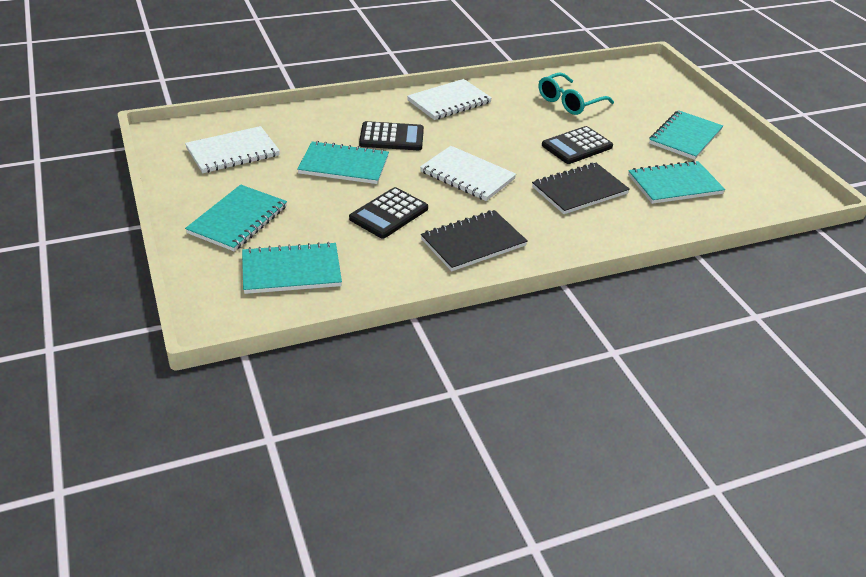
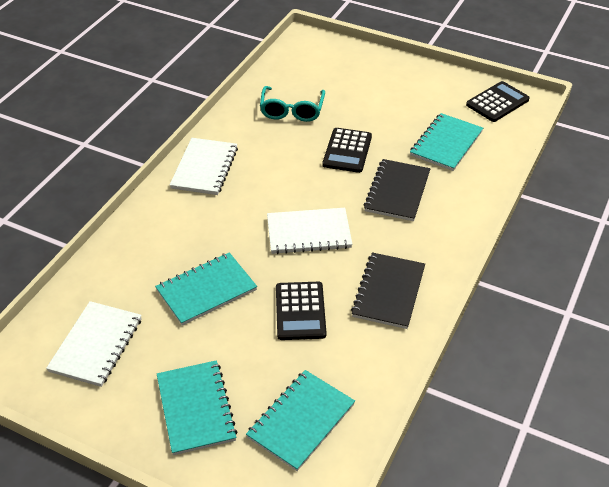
camera: 40 degrees left, 5 degrees up
black calculator [359,121,424,150] -> black calculator moved to [466,81,530,122]
turquoise notebook [649,110,723,160] -> none

